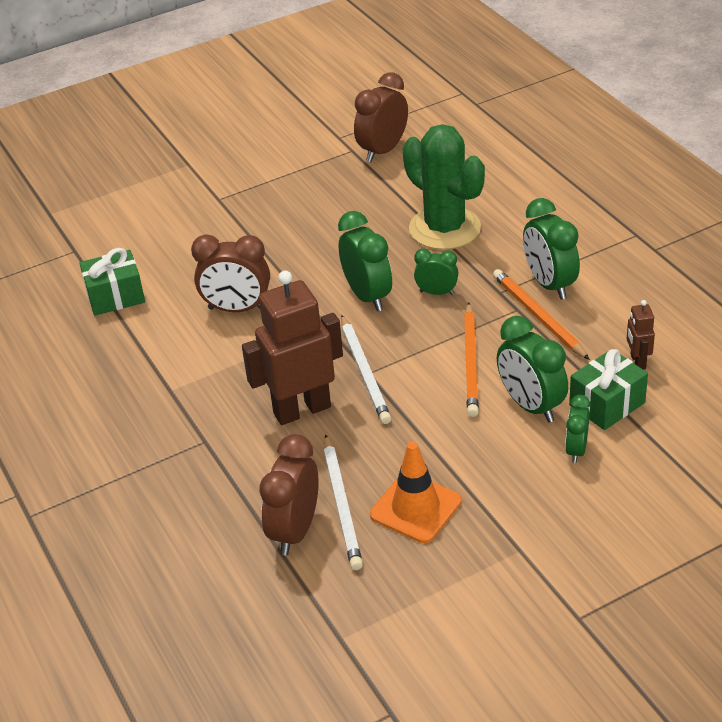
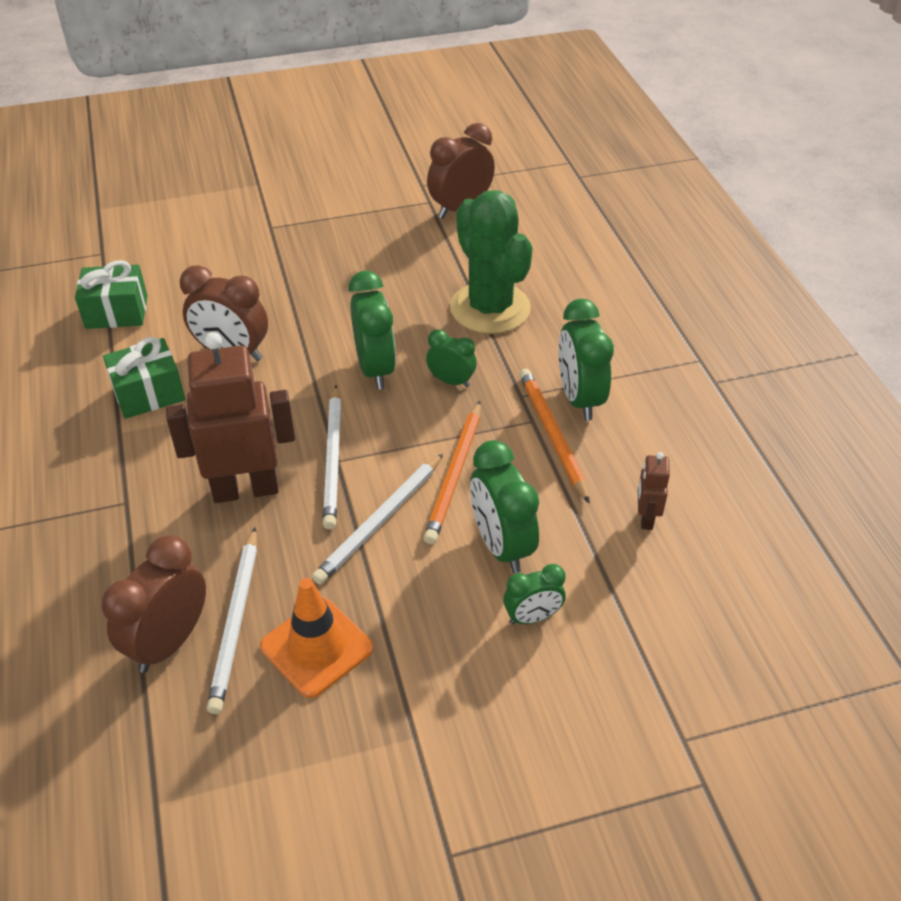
camera: 10 degrees right, 5 degrees up
green clock [565,395,591,463] -> green clock turned 135 degrees counterclockwise [503,564,566,625]
green gift [569,349,648,430] -> green gift moved to [103,337,185,419]
none -> white pencil [312,454,443,584]

